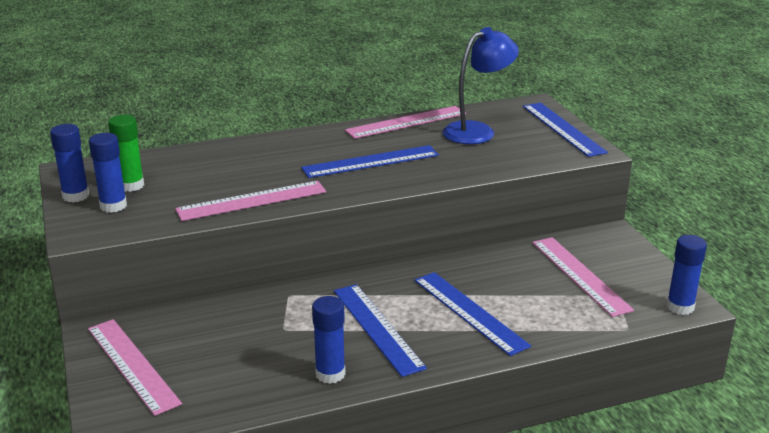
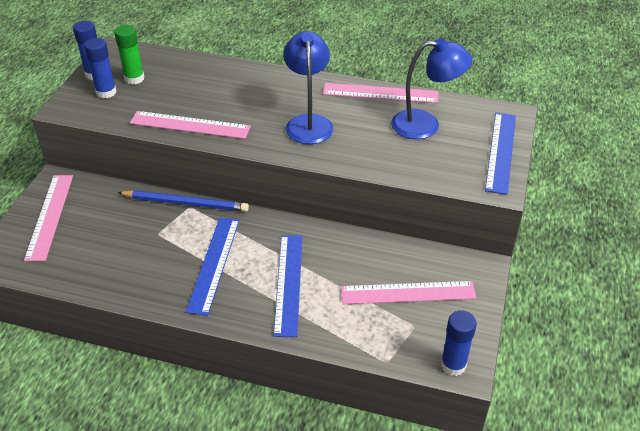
camera: 35 degrees right, 15 degrees up
blue ruler [301,145,439,178] -> blue lamp [283,31,333,144]
blue glue stick [312,296,345,384] -> none
pink ruler [532,237,634,317] -> pink ruler turned 75 degrees clockwise [341,281,477,304]
none -> blue pencil [118,190,249,212]

